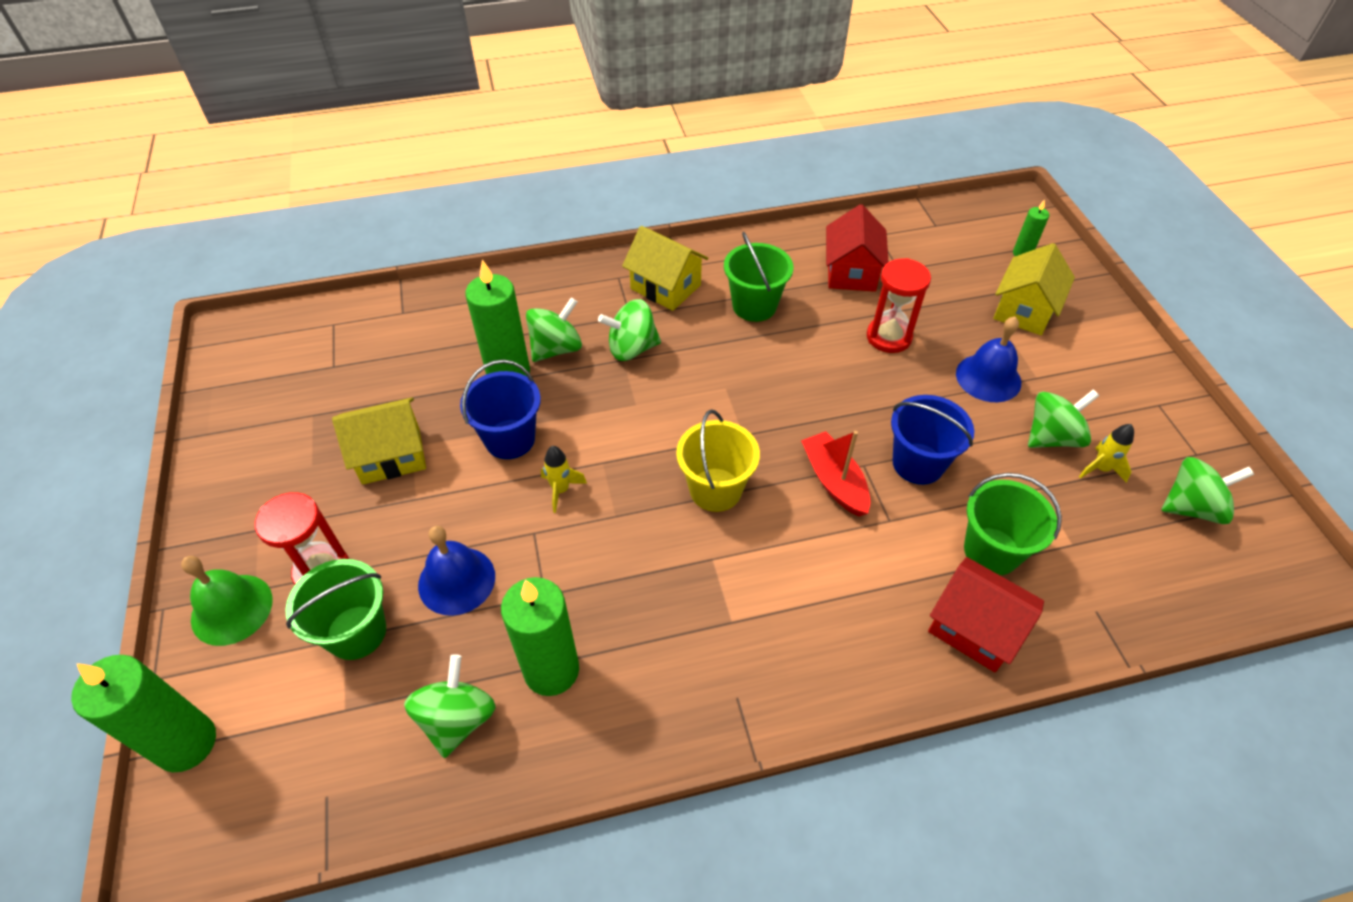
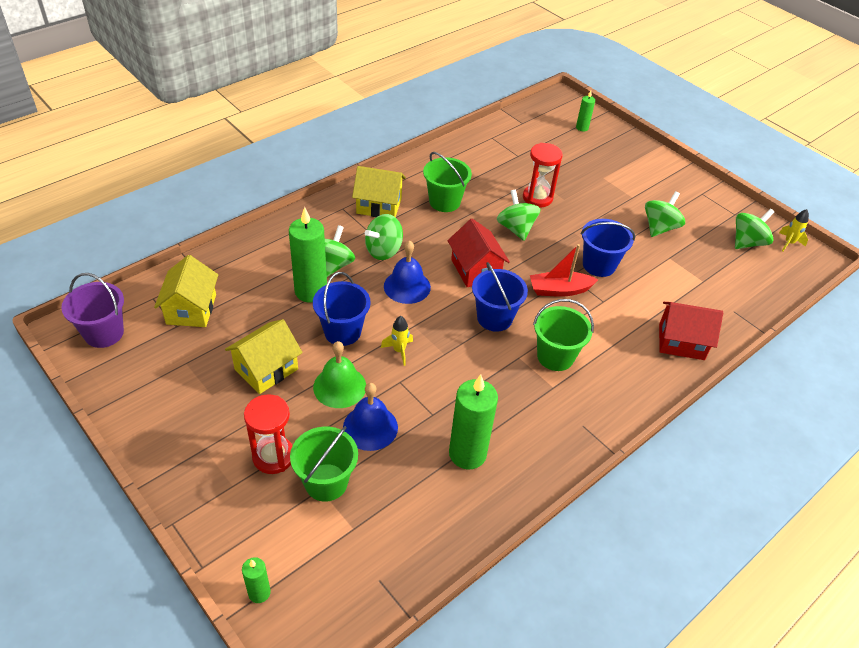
camera: 30 degrees left, 5 degrees down
green candle [71,655,216,772] -> green candle [242,557,271,603], size x0.50
green bell [181,556,273,646] -> green bell moved to [313,341,366,408]
green spinning top [404,654,496,758] -> green spinning top moved to [497,190,540,241]
yellow bucket [676,410,760,512] -> blue bucket [472,262,528,332]
red boat [801,431,871,516] -> red boat turned 45 degrees counterclockwise [530,244,598,297]
red house [826,204,889,292] -> red house moved to [448,219,510,287]
blue bell [956,317,1021,402] -> blue bell moved to [384,240,431,304]
green bucket [964,473,1062,575] -> green bucket moved to [533,299,594,371]
yellow house [993,243,1075,335] -> yellow house moved to [154,255,218,327]
yellow rocket [1079,424,1134,483] -> yellow rocket moved to [779,209,809,252]
none -> purple bucket [61,273,124,348]

